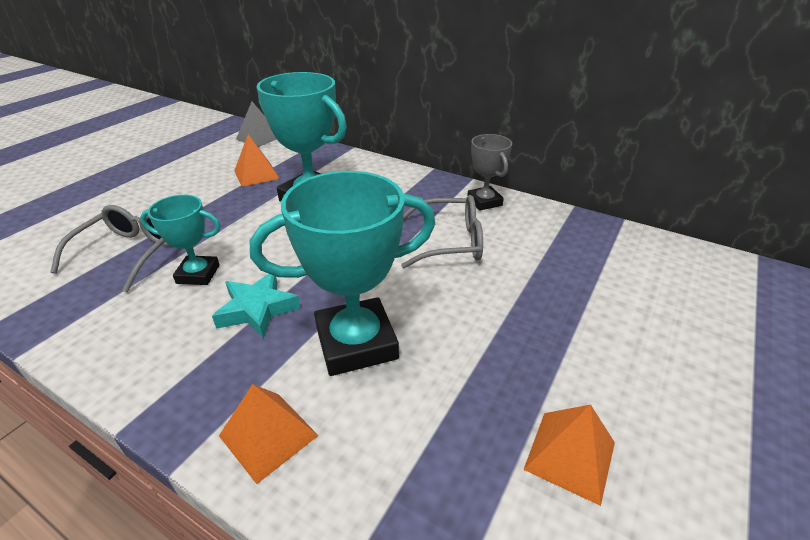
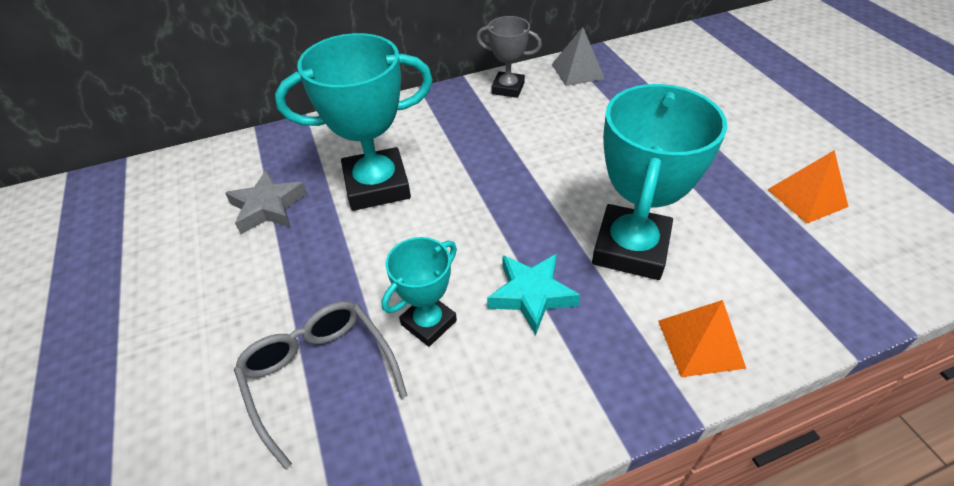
camera: 50 degrees left, 10 degrees up
orange pyramid [234,134,280,187] -> grey star [225,169,307,234]
grey pyramid [236,102,277,147] -> grey pyramid moved to [552,27,605,86]
grey glasses [401,195,483,268] -> none

